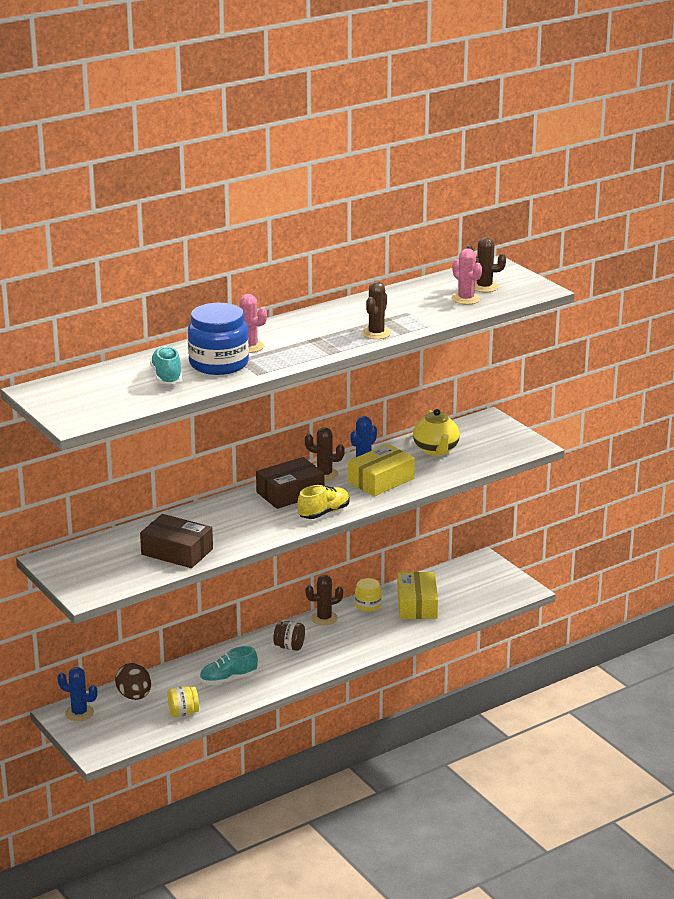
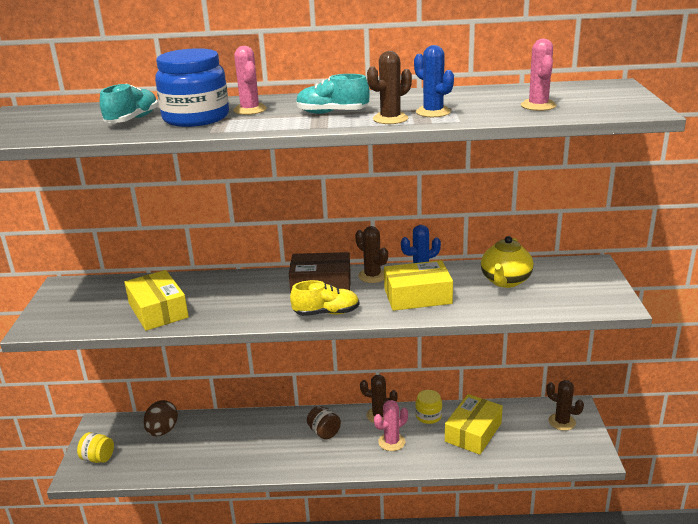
camera: 35 degrees right, 0 degrees up
blue cactus [57,667,98,721] -> blue cactus moved to [414,45,454,117]
brown box [140,514,213,568] -> yellow box [124,270,189,331]
yellow jar [167,686,199,717] -> yellow jar moved to [77,432,114,463]
turquoise shoe [200,646,258,685] -> turquoise shoe moved to [296,74,370,114]
brown cactus [466,237,506,292] -> brown cactus moved to [546,380,584,431]
none -> pink cactus [374,400,408,451]

